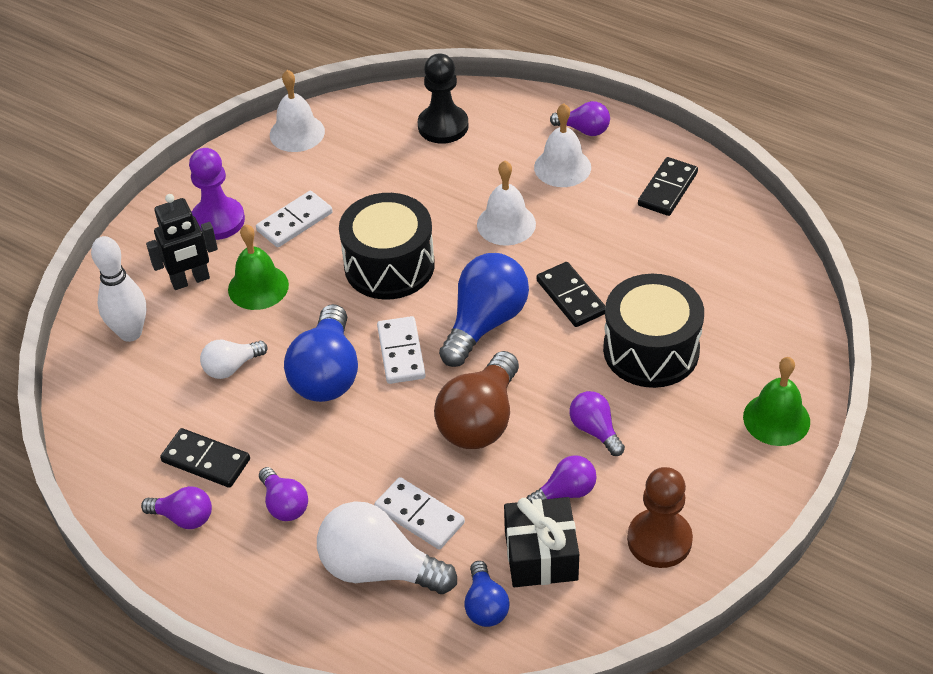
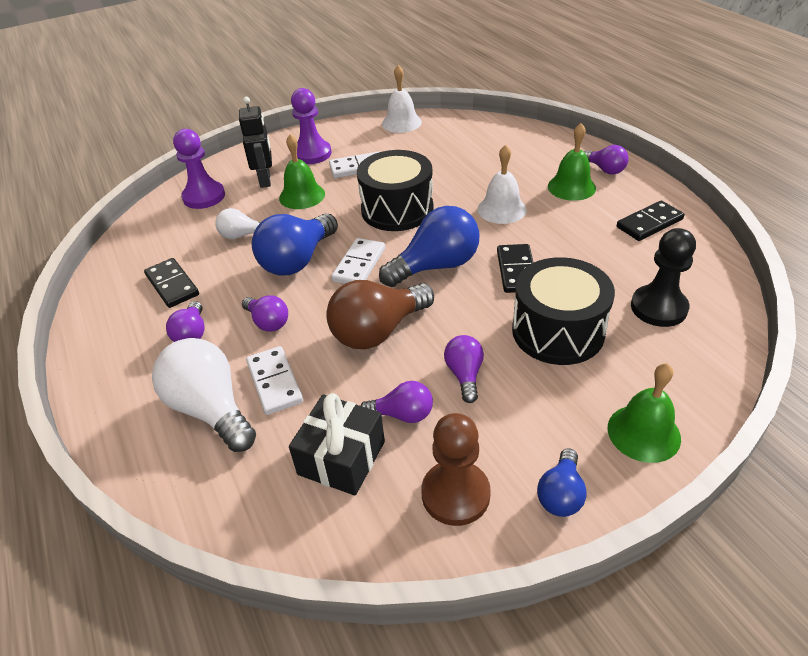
camera: 30 degrees right, 5 degrees down
white bowling pin [91,236,146,342] -> purple pawn [173,129,225,209]
purple light bulb [141,486,212,529] -> purple light bulb moved to [242,296,288,332]
black robot [146,194,218,290] -> black robot turned 105 degrees counterclockwise [239,97,272,188]
black pawn [418,53,468,144] -> black pawn moved to [631,228,696,327]
blue light bulb [464,561,510,627] -> blue light bulb moved to [537,448,587,517]
white bell [534,103,591,187] -> green bell [548,123,596,201]

